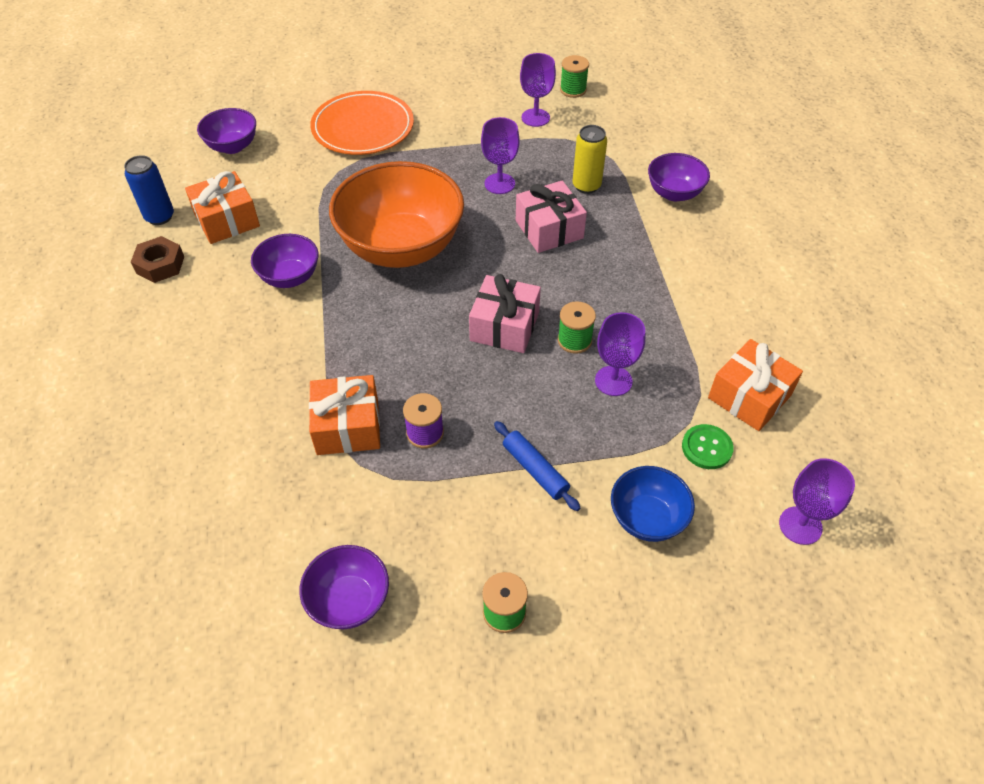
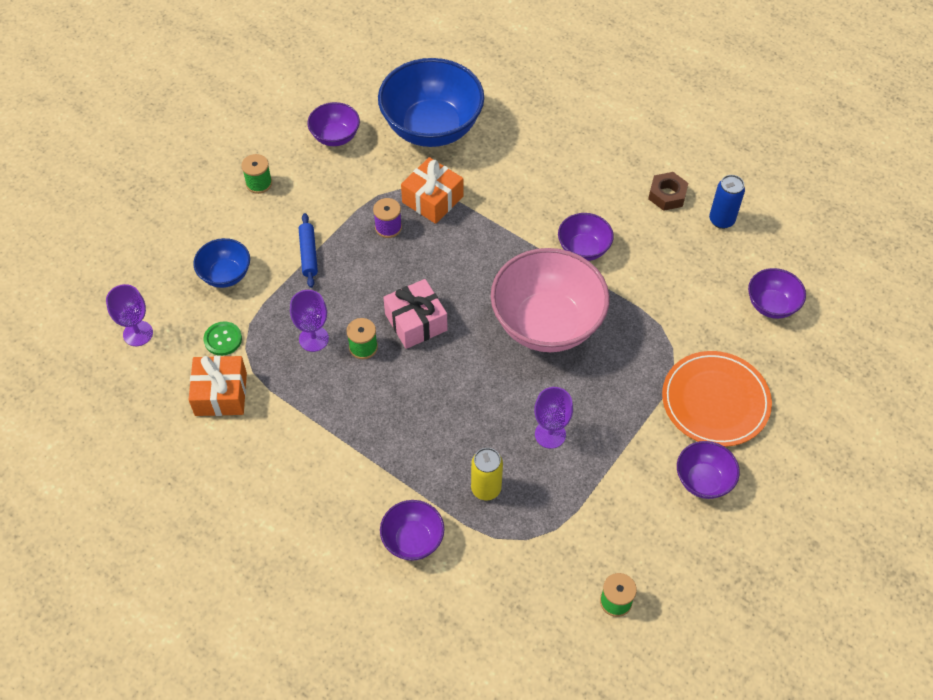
camera: 135 degrees right, 5 degrees up
orange gift [185,171,260,244] -> none
orange bowl [329,161,464,268] -> pink bowl [491,248,610,352]
blue rolling pin [494,421,580,511] -> blue rolling pin turned 75 degrees clockwise [299,213,318,288]
pink gift [516,181,587,253] -> none
purple goblet [520,53,556,127] -> none
none -> blue bowl [378,58,484,147]
none -> purple bowl [677,441,740,499]

